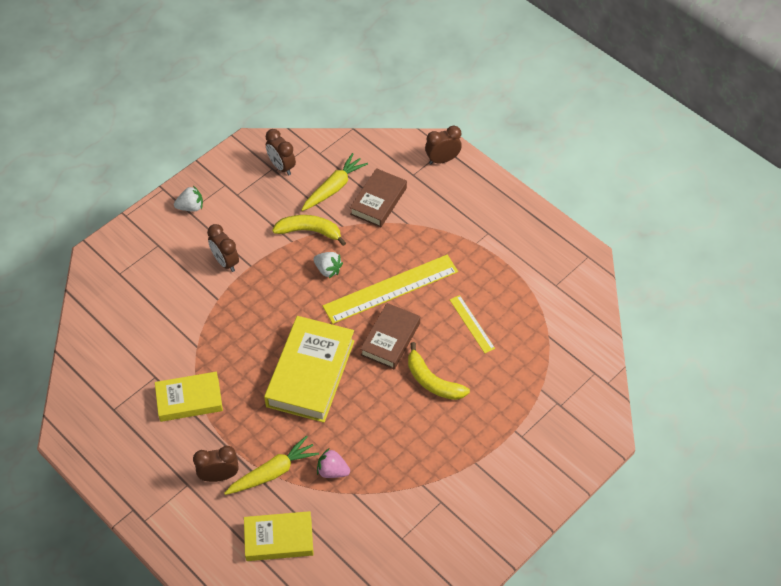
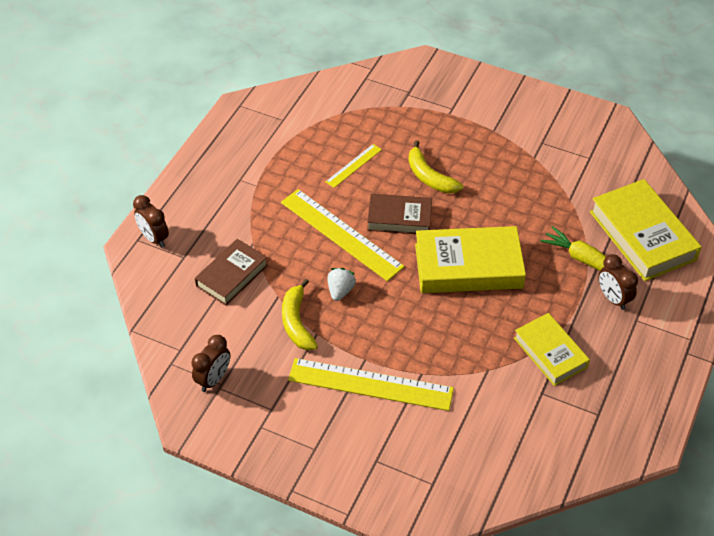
camera: 110 degrees left, 5 degrees down
white strawberry [174,186,203,212] -> none
brown clock [207,224,239,272] -> yellow ruler [288,358,454,411]
yellow book [244,511,314,561] -> yellow book [590,179,702,281], size x1.59
yellow carrot [301,153,368,211] -> none
pink strawberry [317,449,350,478] -> none
brown book [350,168,407,227] -> brown book turned 60 degrees counterclockwise [195,239,268,306]
yellow banana [408,342,470,400] -> yellow banana turned 120 degrees clockwise [408,140,463,193]

